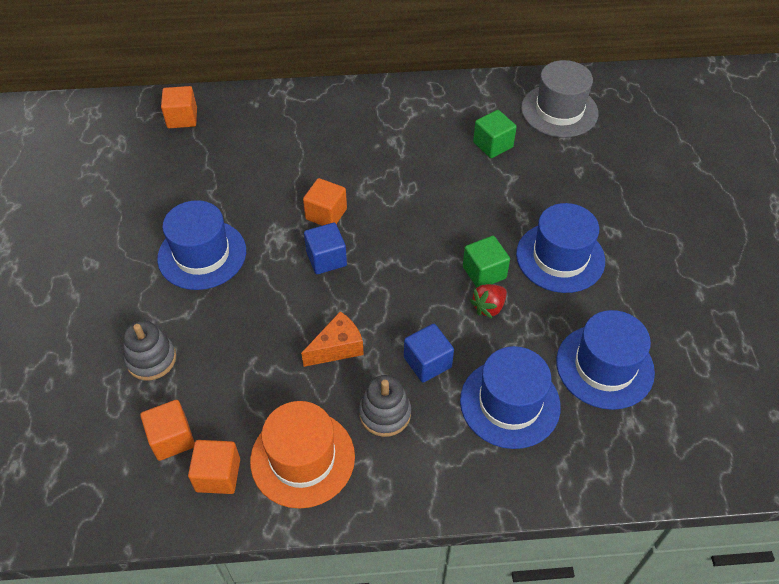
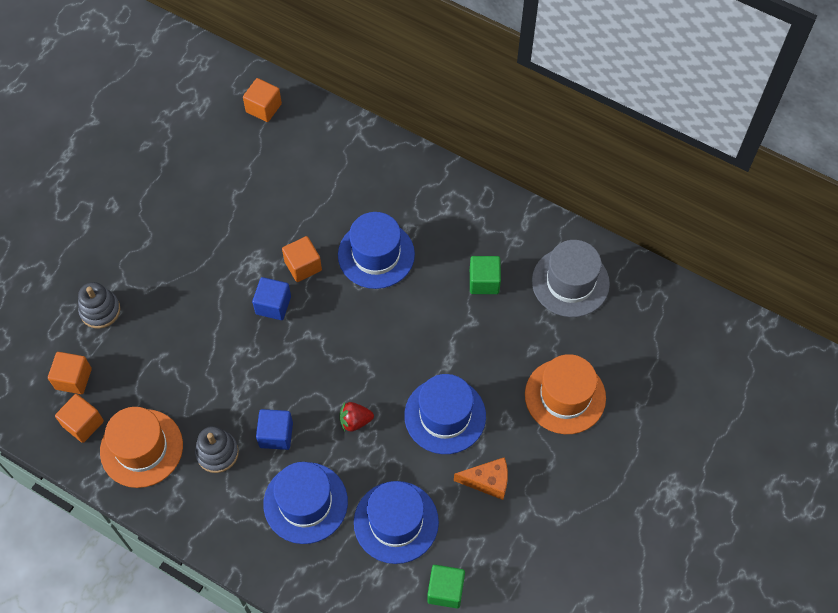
camera: 35 degrees right, 10 degrees up
blue hat [157,200,246,290] -> blue hat moved to [338,212,415,289]
orange cheese [301,311,364,367] -> orange cheese moved to [454,457,508,500]
green cube [463,236,510,287] -> green cube moved to [427,565,465,608]
none -> orange hat [525,354,606,434]

